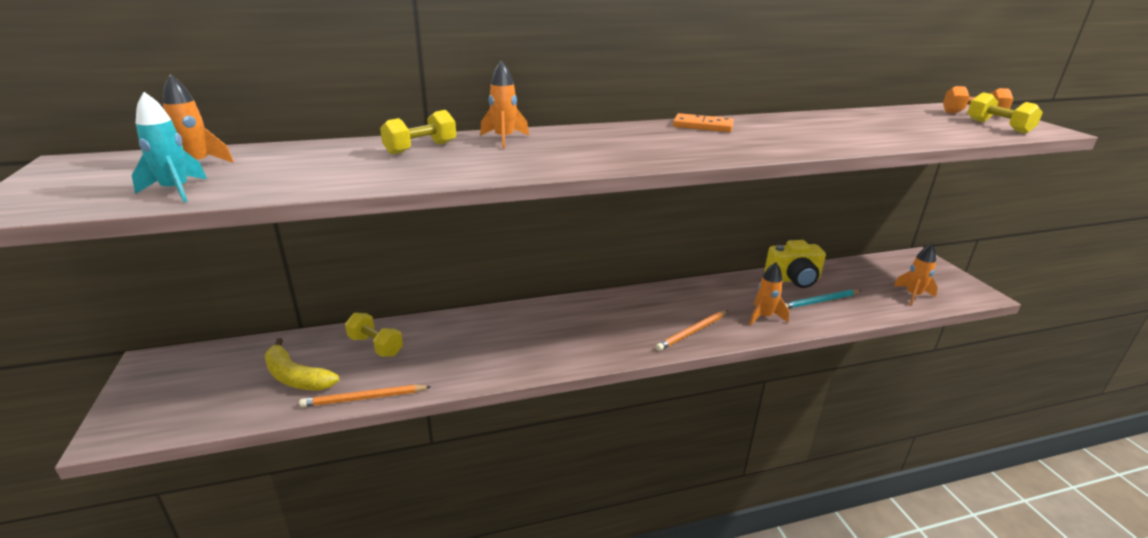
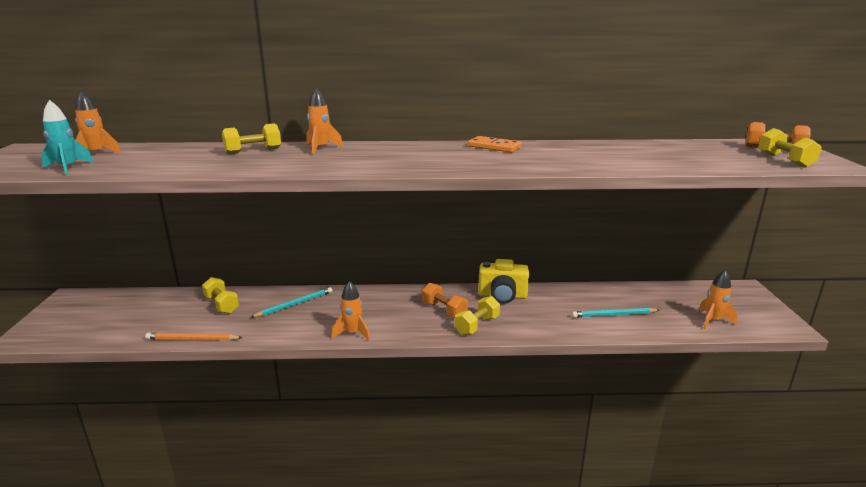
camera: 15 degrees right, 5 degrees down
yellow banana [264,338,339,391] -> none
orange pencil [656,311,727,351] -> yellow dumbbell [455,296,500,335]
orange rocket [749,262,789,325] -> orange rocket moved to [331,281,370,341]
yellow camera [764,240,826,288] -> yellow camera moved to [478,259,529,304]
none -> turquoise pencil [250,287,332,318]
none -> orange dumbbell [422,283,468,318]

